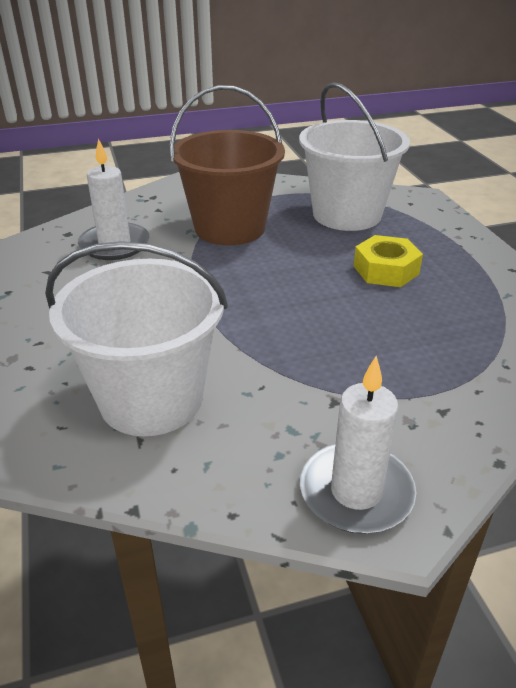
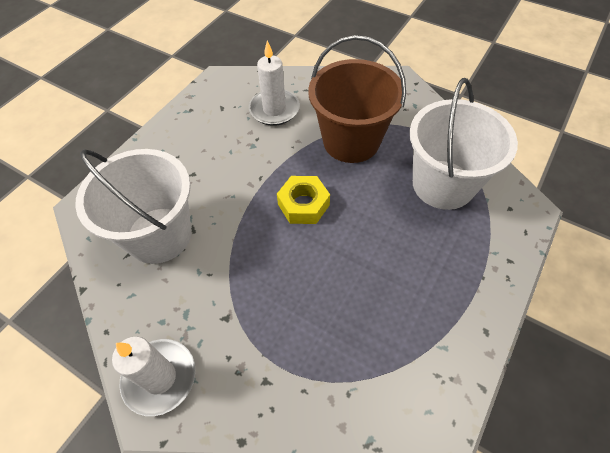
camera: 50 degrees right, 20 degrees up
yellow nut [354,235,423,287] -> yellow nut moved to [277,176,330,224]

